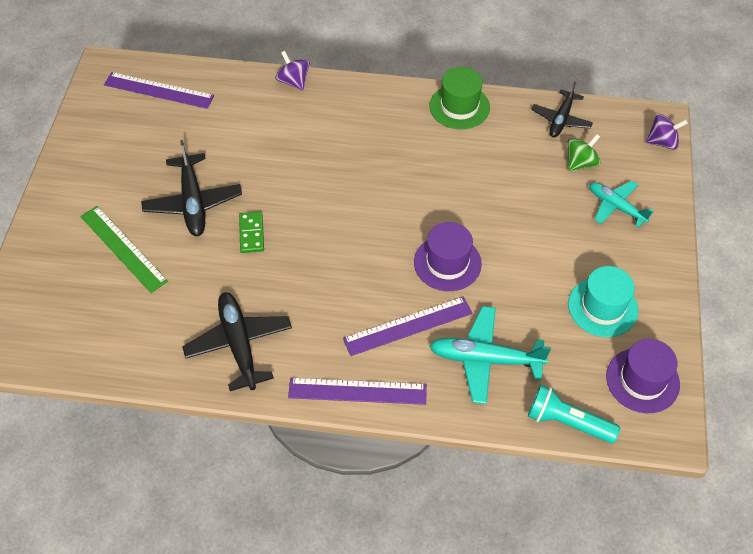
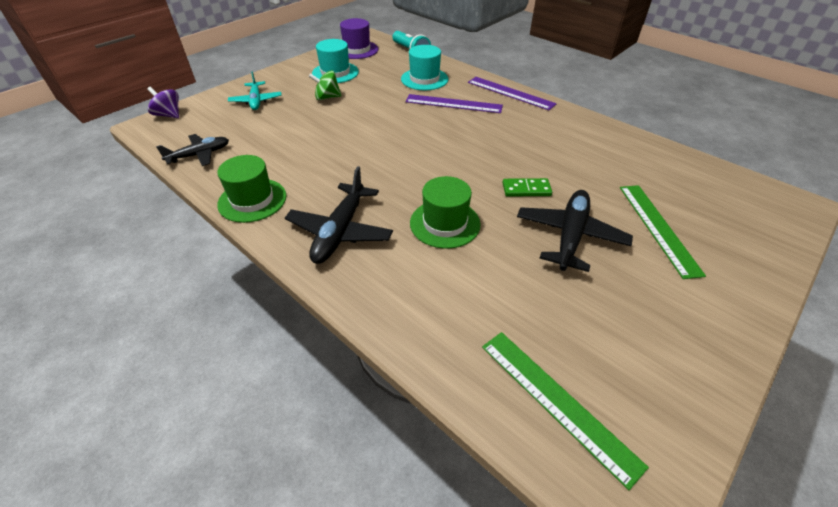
camera: 145 degrees left, 10 degrees down
purple ruler [104,72,214,109] -> green ruler [482,332,649,490]
black plane [182,292,292,391] -> black plane moved to [285,166,393,264]
green domino [239,211,264,253] -> green domino turned 60 degrees clockwise [502,178,552,197]
purple spinning top [276,51,310,91] -> none
purple hat [414,222,482,291] -> none
turquoise plane [429,306,551,404] -> turquoise hat [401,45,449,90]
green spinning top [567,134,601,171] -> green spinning top moved to [309,70,342,100]
none -> green hat [410,176,481,249]

